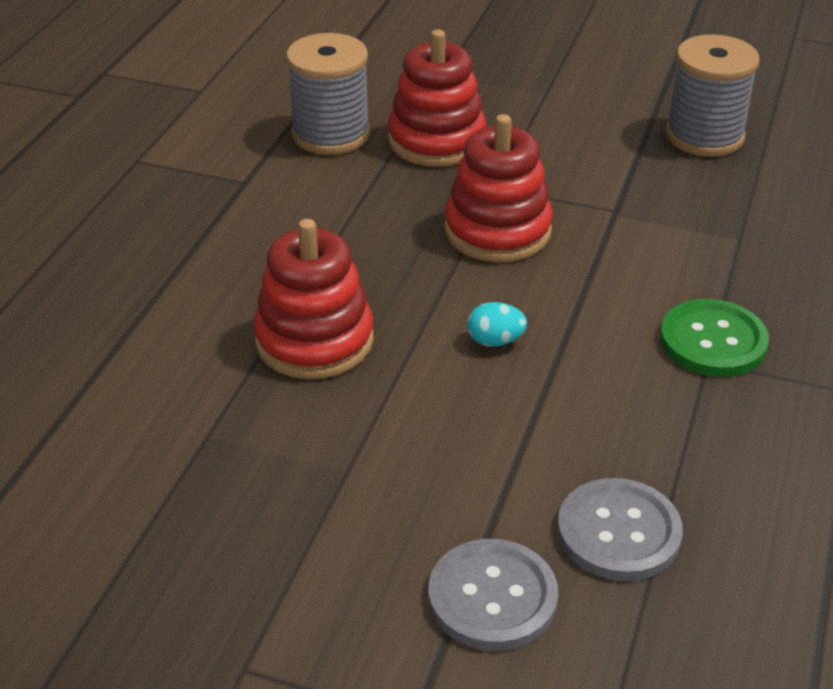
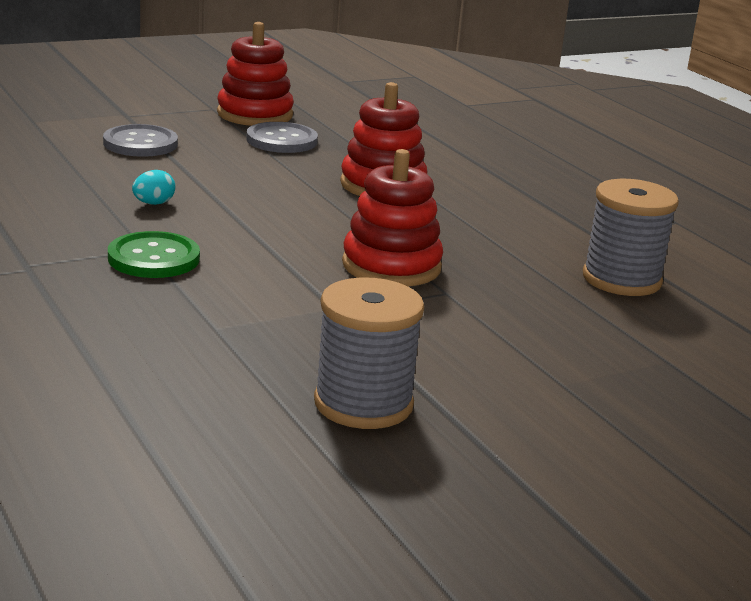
camera: 130 degrees right, 15 degrees down
red stacking toy [388,29,486,167] -> red stacking toy moved to [217,22,294,126]
turquoise egg [467,302,527,347] -> turquoise egg moved to [132,170,176,205]
grey button [557,478,683,581] -> grey button moved to [246,122,318,153]

